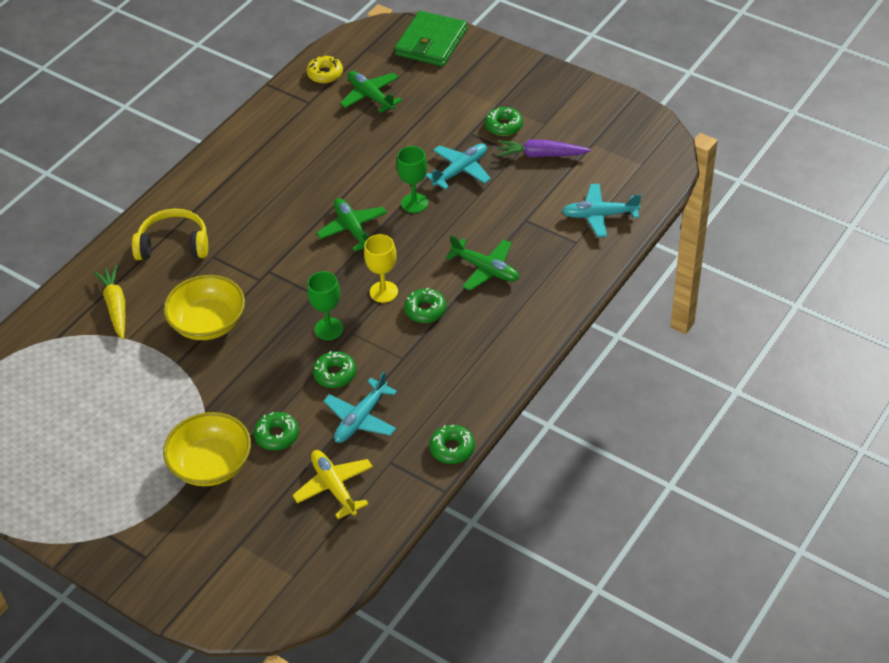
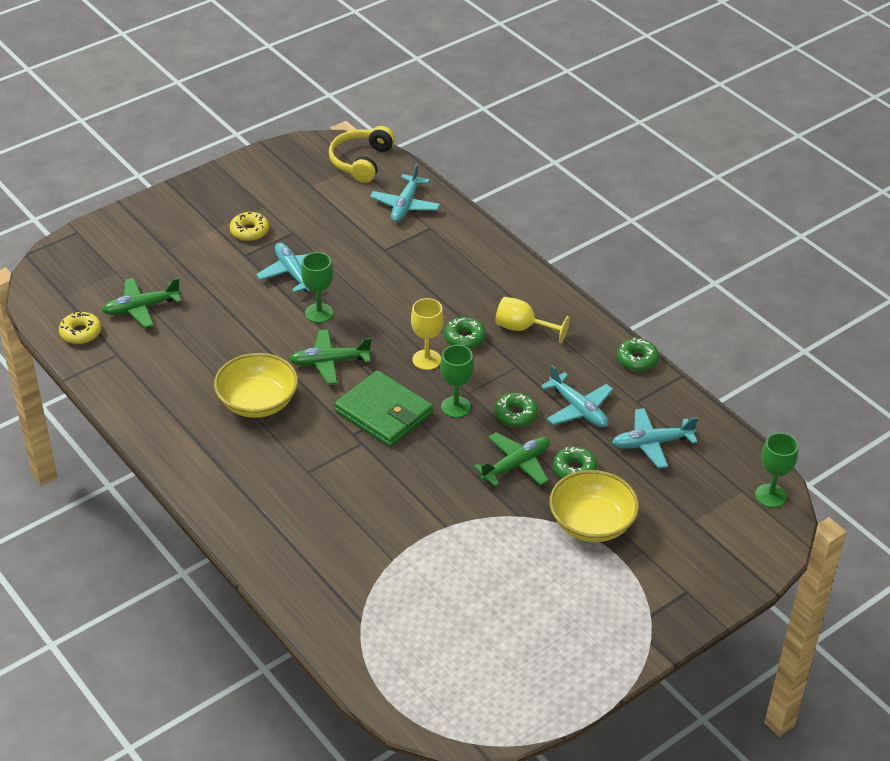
camera: 75 degrees left, 5 degrees down
yellow carrot [94,265,125,339] -> none
yellow headphones [132,208,208,260] -> yellow headphones moved to [329,126,395,183]
yellow bowl [164,275,245,340] -> yellow bowl moved to [214,353,298,418]
yellow plane [292,450,373,519] -> turquoise plane [612,408,698,469]
green wallet [395,11,467,66] -> green wallet moved to [334,370,433,447]
green plane [446,235,519,291] -> green plane moved to [474,432,550,487]
green donut [485,107,523,136] -> yellow donut [230,212,269,241]
purple carrot [498,140,591,157] -> none
none -> yellow goblet [495,297,570,344]
none -> green goblet [755,433,798,508]

